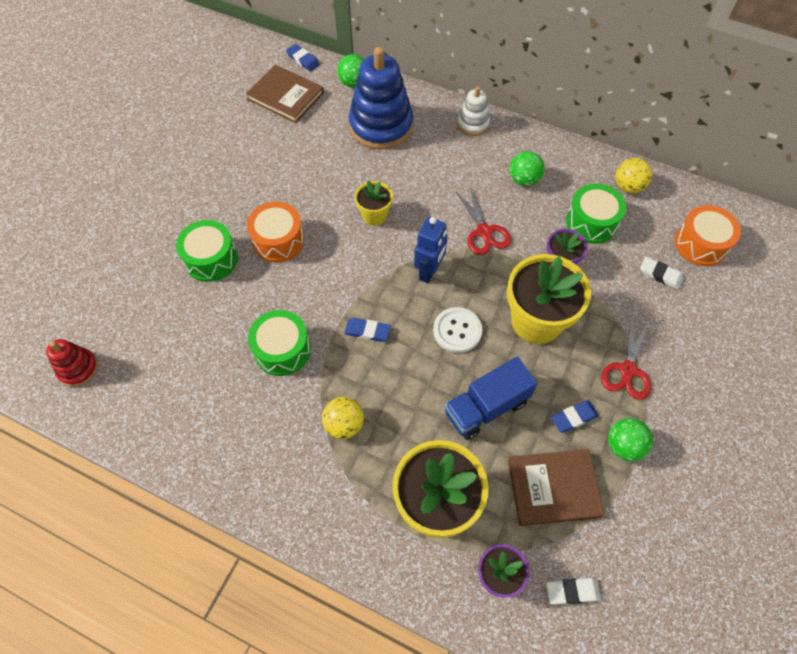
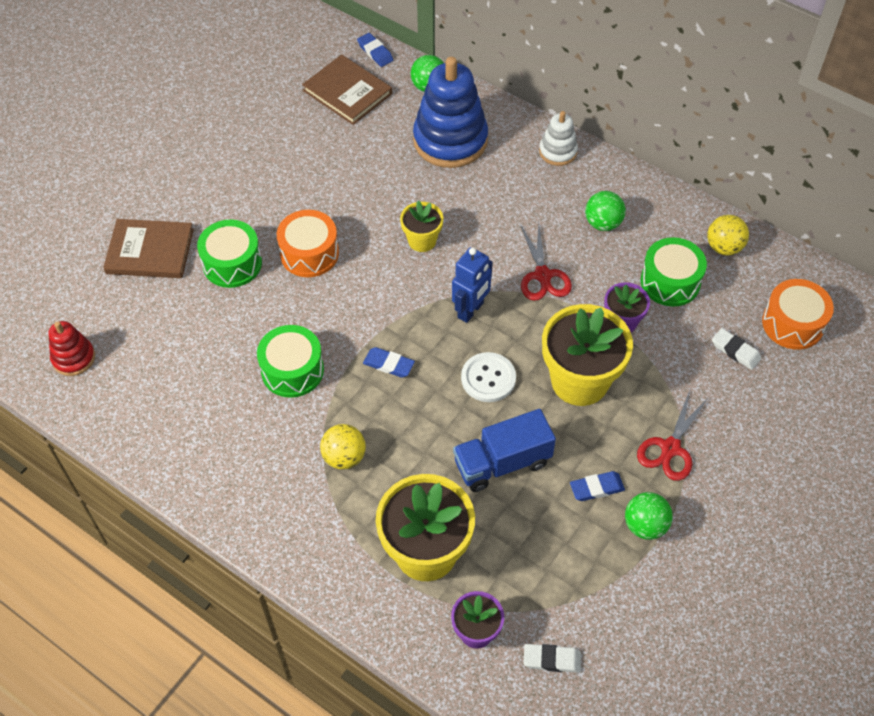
camera: 10 degrees right, 5 degrees down
brown book [508,449,605,526] -> brown book moved to [103,219,194,278]

